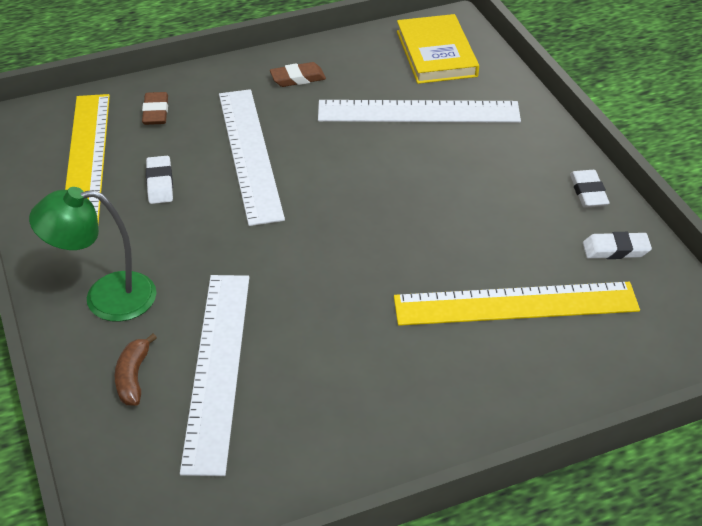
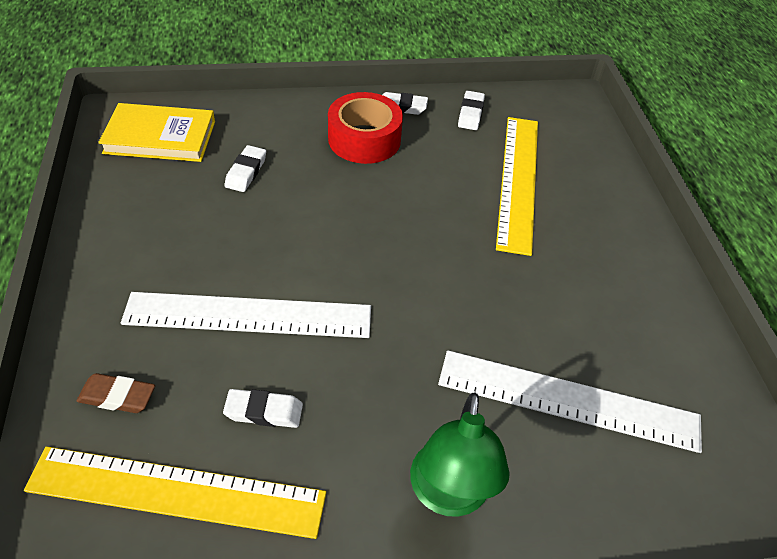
camera: 80 degrees left, 5 degrees up
brown banana [115,334,157,406] -> none
brown eraser [270,62,326,87] -> none
white ruler [318,100,521,123] -> white eraser [224,145,266,192]
none -> red tape [328,92,403,164]

